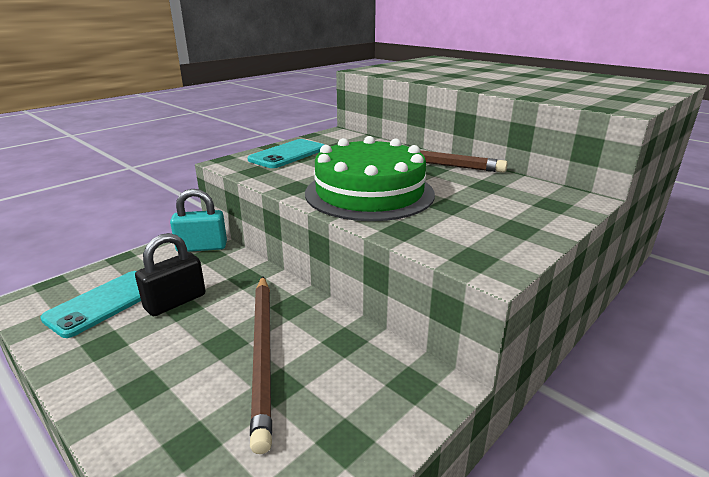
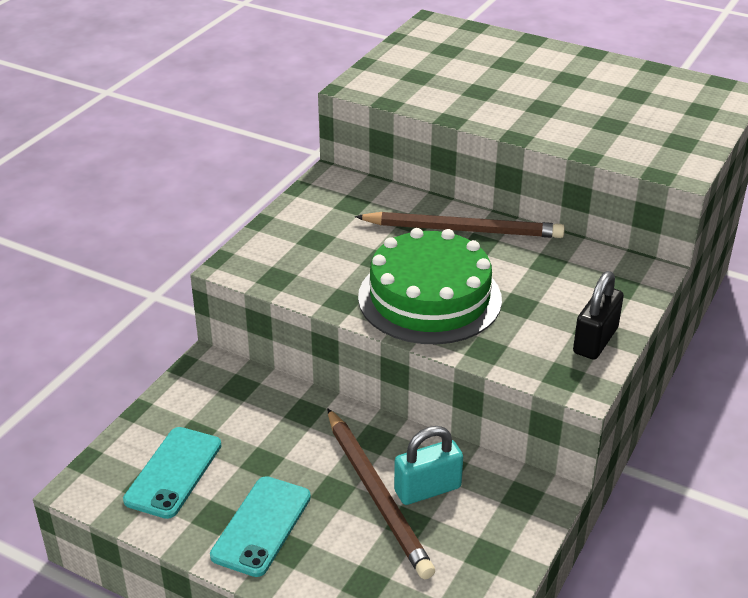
camera: 15 degrees left, 10 degrees up
black padlock [135,233,206,316] -> black padlock moved to [573,271,624,360]
turquoise padlock [170,189,227,252] -> turquoise padlock moved to [394,426,463,505]
turquoise phone [247,139,324,168] -> turquoise phone moved to [210,476,311,577]

